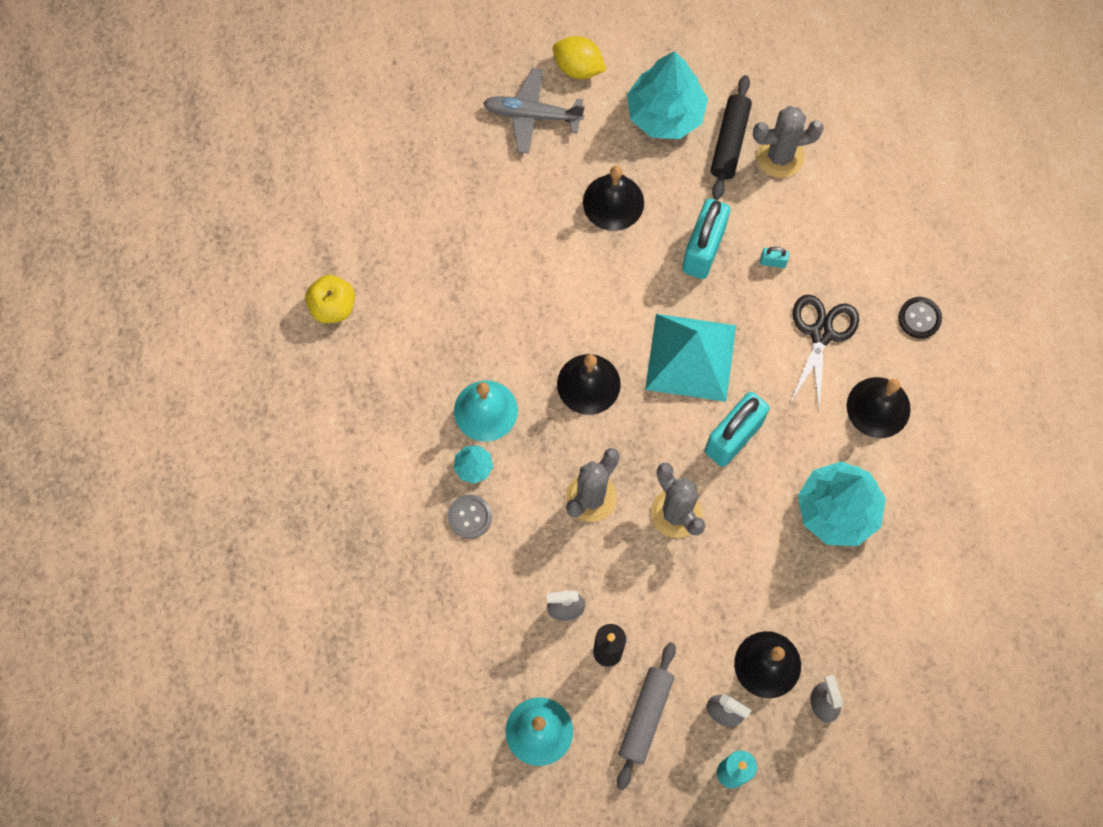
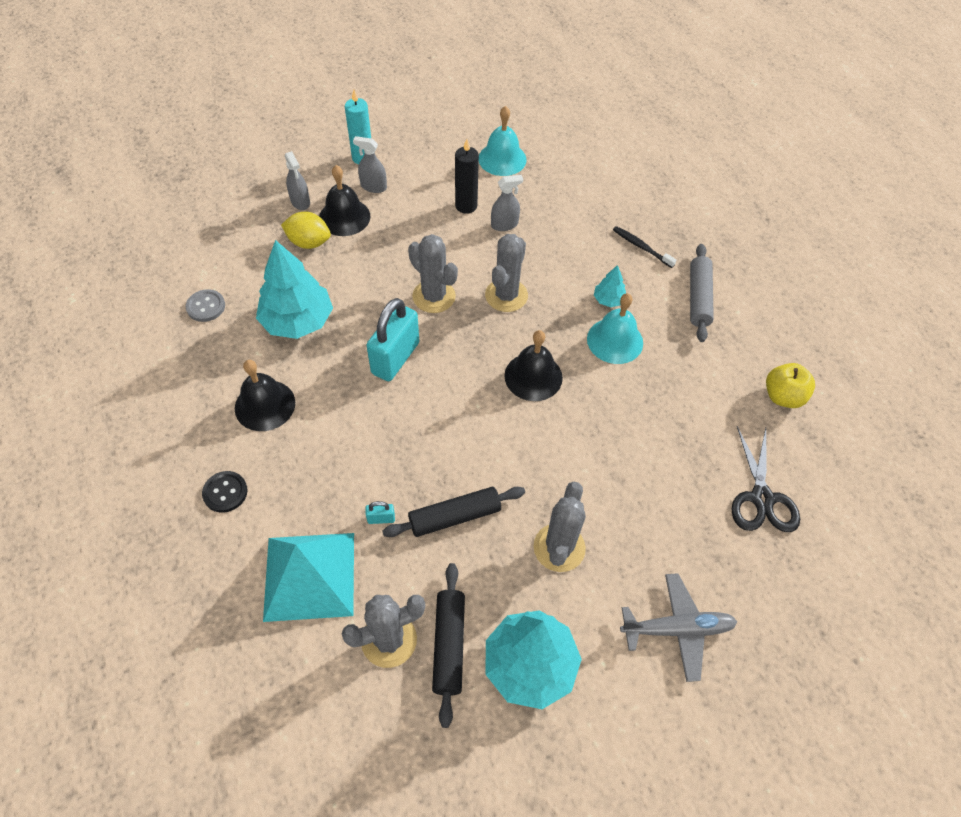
camera: 165 degrees right, 15 degrees down
grey button [448,494,492,539] -> grey button moved to [186,289,225,322]
yellow lemon [553,36,606,79] -> yellow lemon moved to [281,212,331,249]
black bell [583,166,644,231] -> grey cactus [533,482,586,572]
grey rolling pin [617,642,676,790] -> grey rolling pin moved to [690,244,714,342]
turquoise pyramid [645,314,736,402] -> turquoise pyramid moved to [263,533,354,622]
turquoise padlock [682,199,730,279] -> black rolling pin [382,487,525,537]
black scissors [791,294,859,409] -> black scissors moved to [731,426,800,532]
none -> black toothbrush [613,226,676,268]

